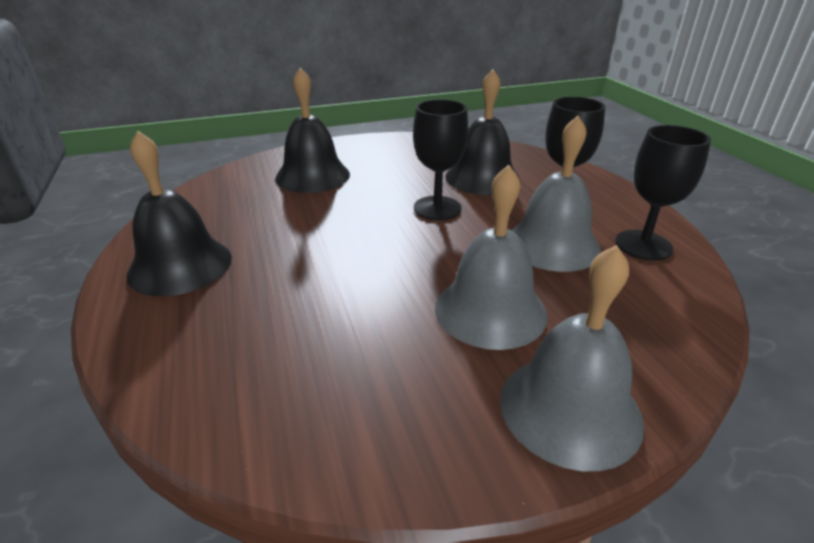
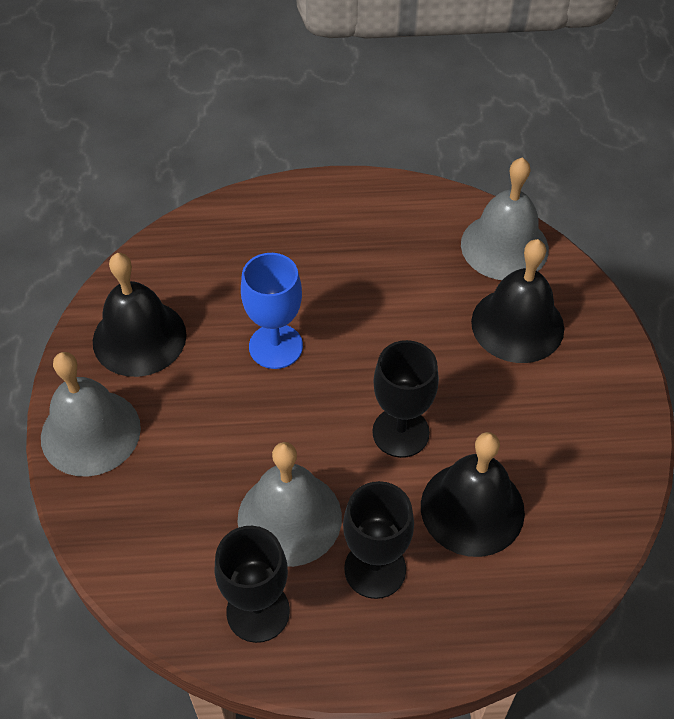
camera: 105 degrees right, 20 degrees up
black bell [126,131,232,296] -> black bell moved to [93,253,186,377]
grey bell [435,165,548,350] -> grey bell moved to [461,157,549,280]
none -> blue goblet [241,253,303,369]

